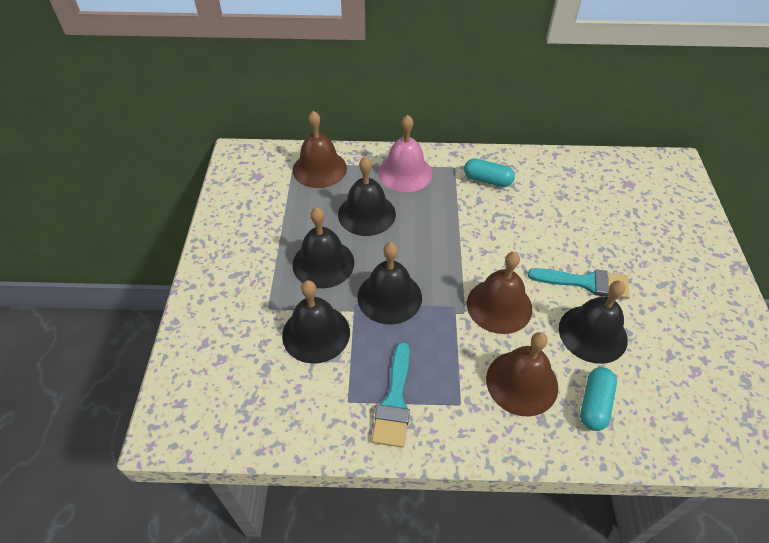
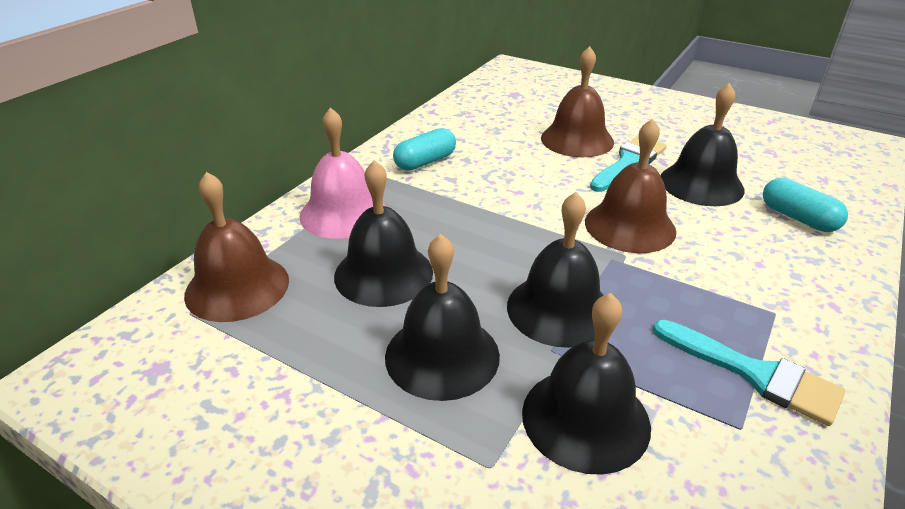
camera: 60 degrees left, 15 degrees down
brown bell [486,332,558,417] -> brown bell moved to [541,46,614,157]

